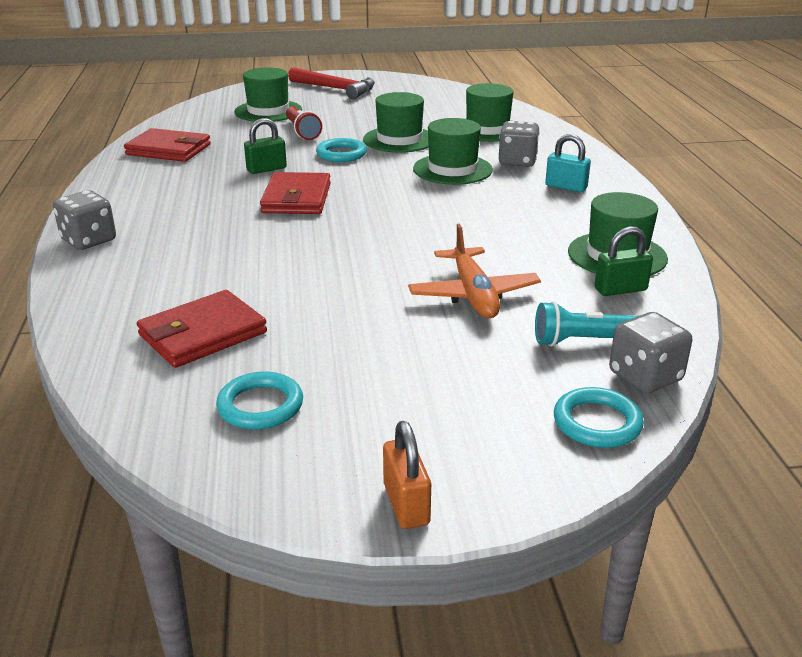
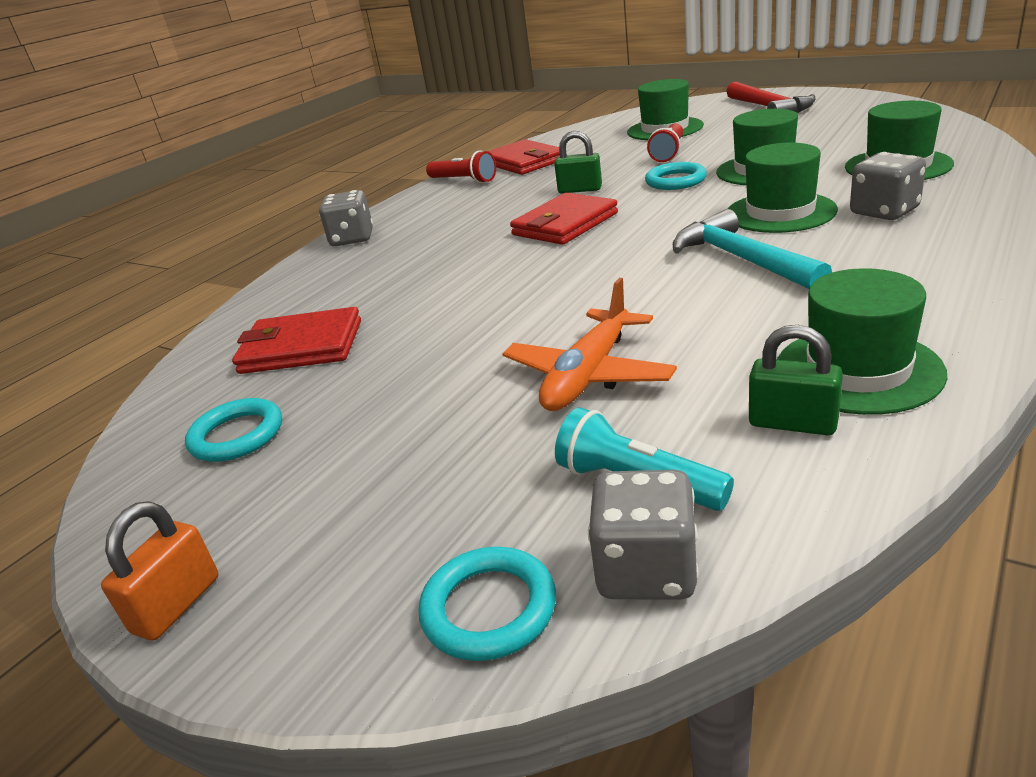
camera: 45 degrees right, 0 degrees up
turquoise padlock [545,134,591,192] -> none
none -> red flashlight [426,150,496,183]
none -> turquoise hammer [673,209,832,289]

